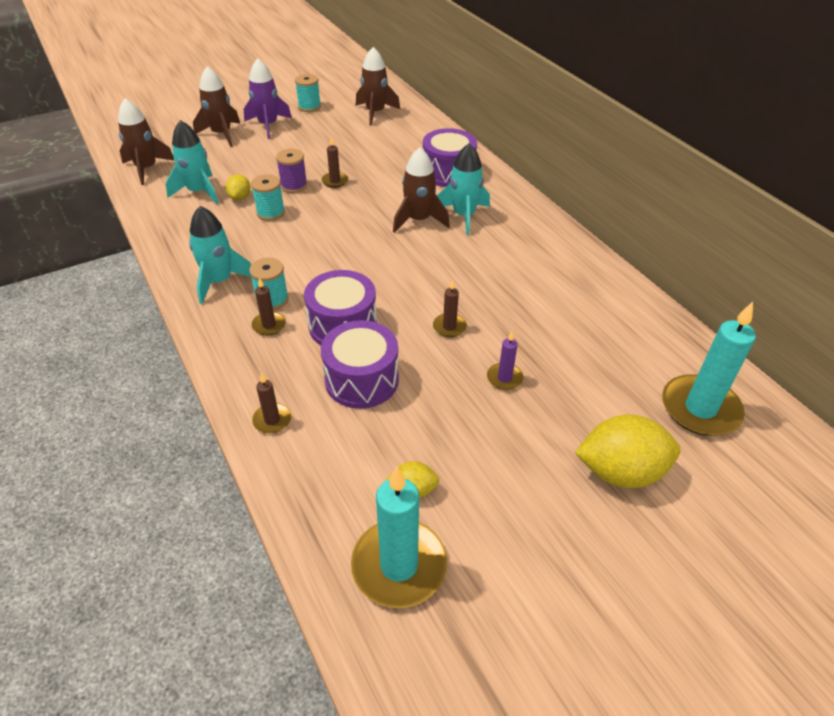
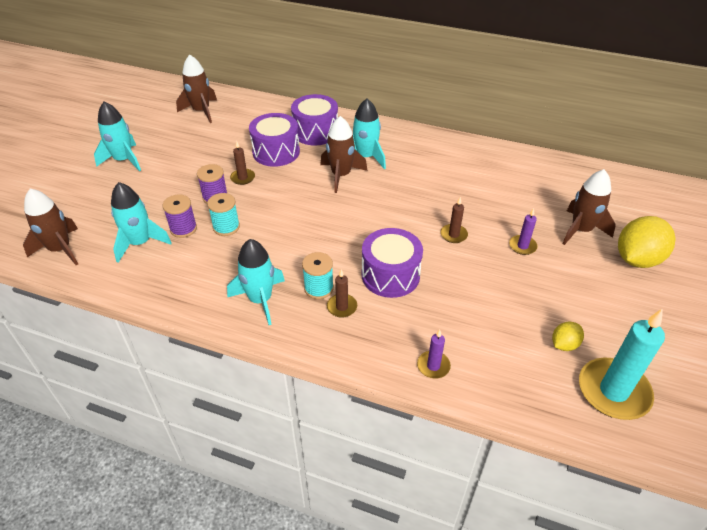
camera: 40 degrees left, 0 degrees up
brown rocket [193,66,240,147] -> brown rocket moved to [562,169,616,245]
yellow lemon [226,174,250,200] -> purple spool [162,195,197,238]
purple rocket [244,58,292,139] -> turquoise rocket [94,101,141,172]
brown candle [252,373,291,434] -> purple candle [417,330,451,378]
turquoise spool [295,74,321,112] -> none
purple drum [321,320,399,409] -> purple drum moved to [249,113,300,167]
turquoise candle [662,302,756,436] -> none

